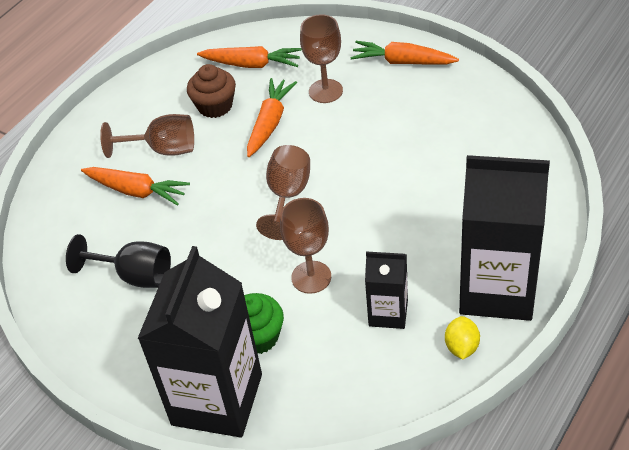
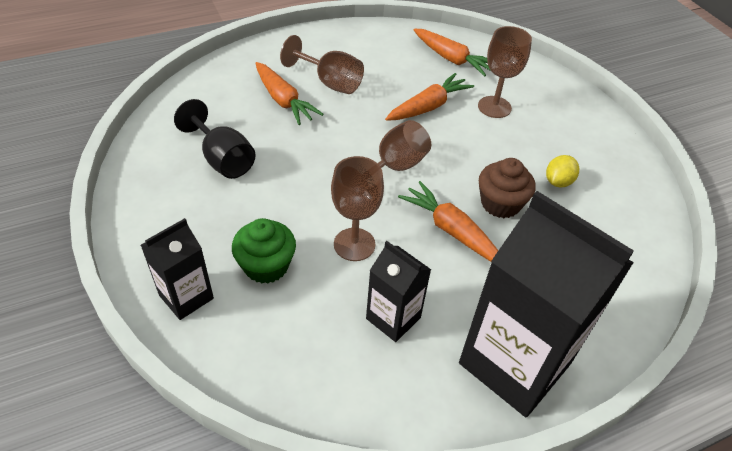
camera: 25 degrees right, 0 degrees up
black carton [137,246,262,438] -> black carton [141,218,214,320], size x0.51
brown cupcake [187,64,236,118] -> brown cupcake moved to [479,158,536,218]
orange carrot [350,41,459,64] -> orange carrot moved to [398,181,498,262]
yellow lemon [445,316,480,360] -> yellow lemon moved to [546,155,579,188]

